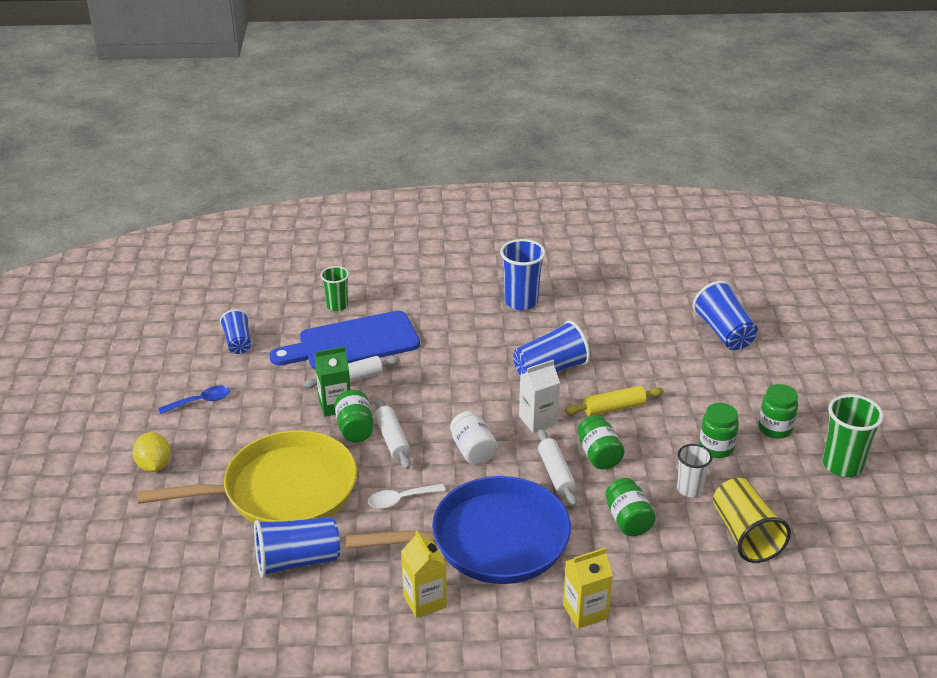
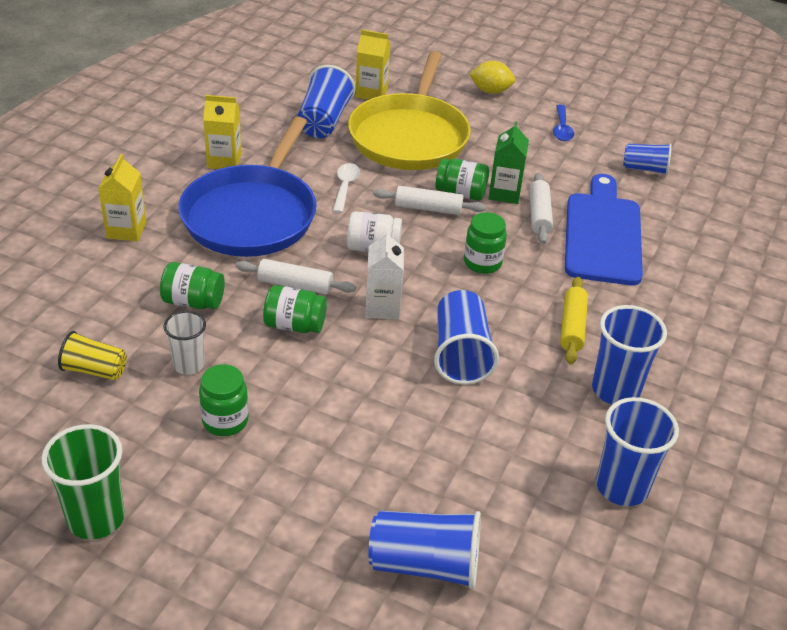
camera: 115 degrees right, 5 degrees up
green cup [320,266,349,311] -> none
yellow rolling pin [565,386,664,416] -> yellow rolling pin moved to [560,277,588,365]
yellow cup [713,478,791,563] -> yellow cup [58,331,127,380], size x0.64
green jar [758,384,798,439] -> green jar moved to [464,212,507,274]
none -> yellow carton [355,29,390,100]
none -> blue cup [596,397,679,506]

